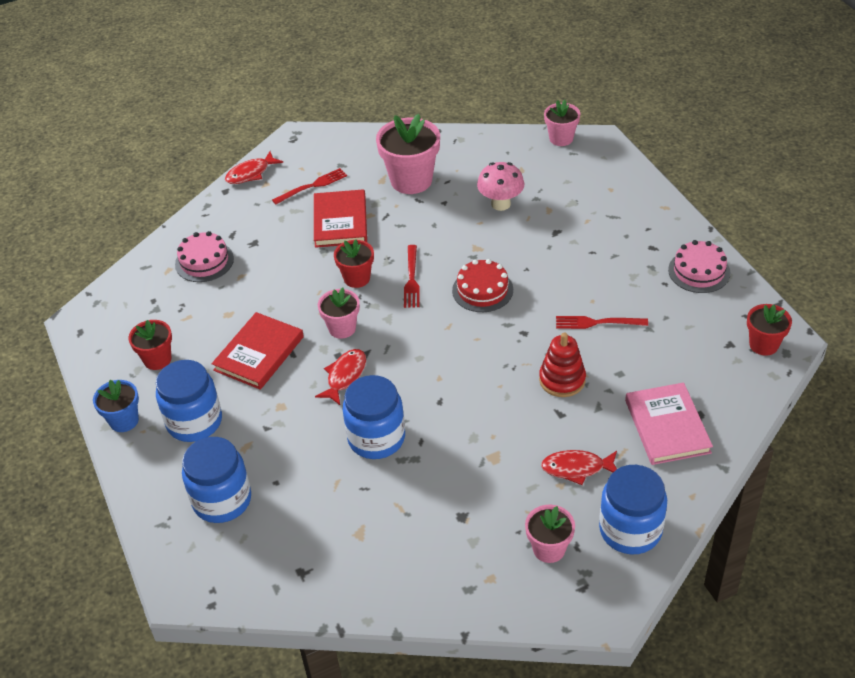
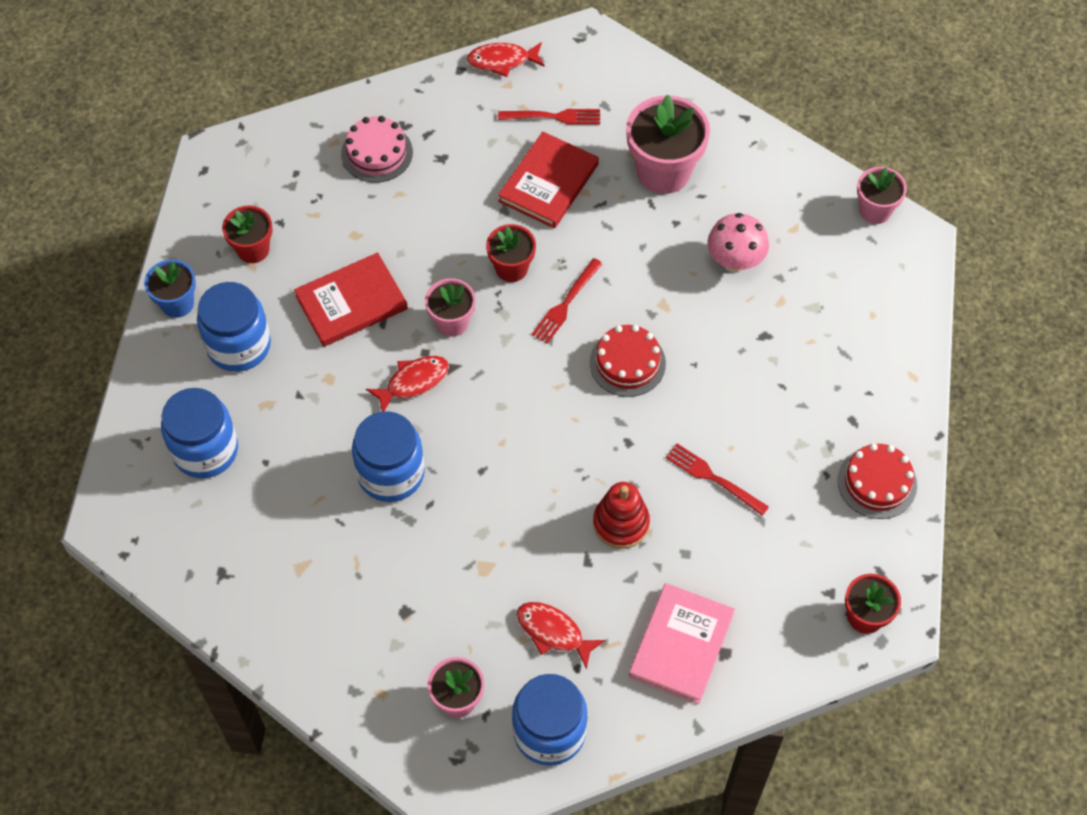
camera: 30 degrees right, 15 degrees up
pink cake [668,240,731,293] -> red cake [838,443,917,519]

